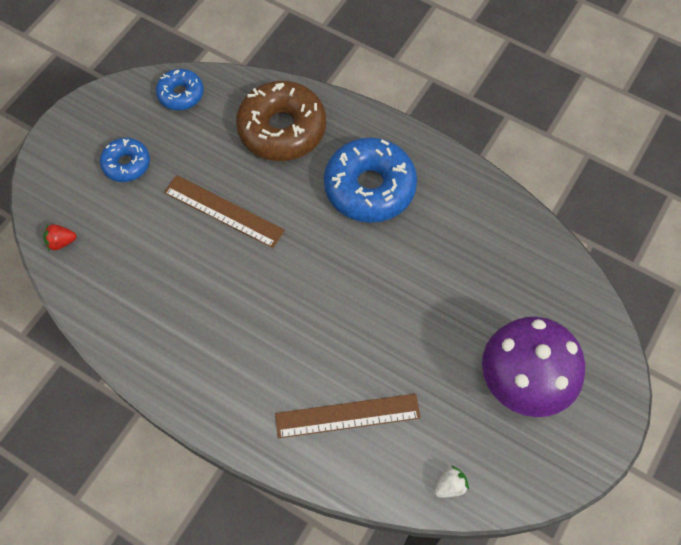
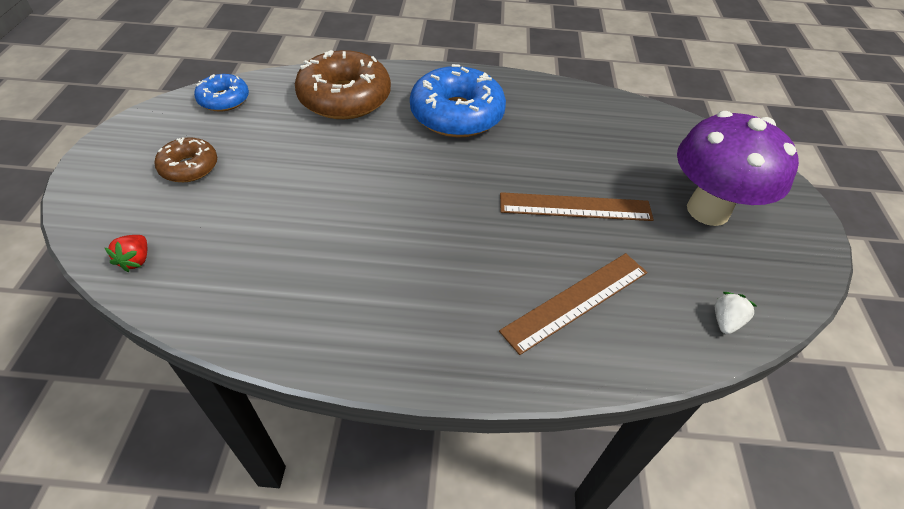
camera: 30 degrees left, 15 degrees down
red strawberry [43,224,77,252] -> red strawberry turned 45 degrees counterclockwise [105,235,147,272]
blue donut [100,138,150,182] -> brown donut [154,137,217,182]
brown ruler [164,175,285,248] -> brown ruler moved to [500,192,654,221]

